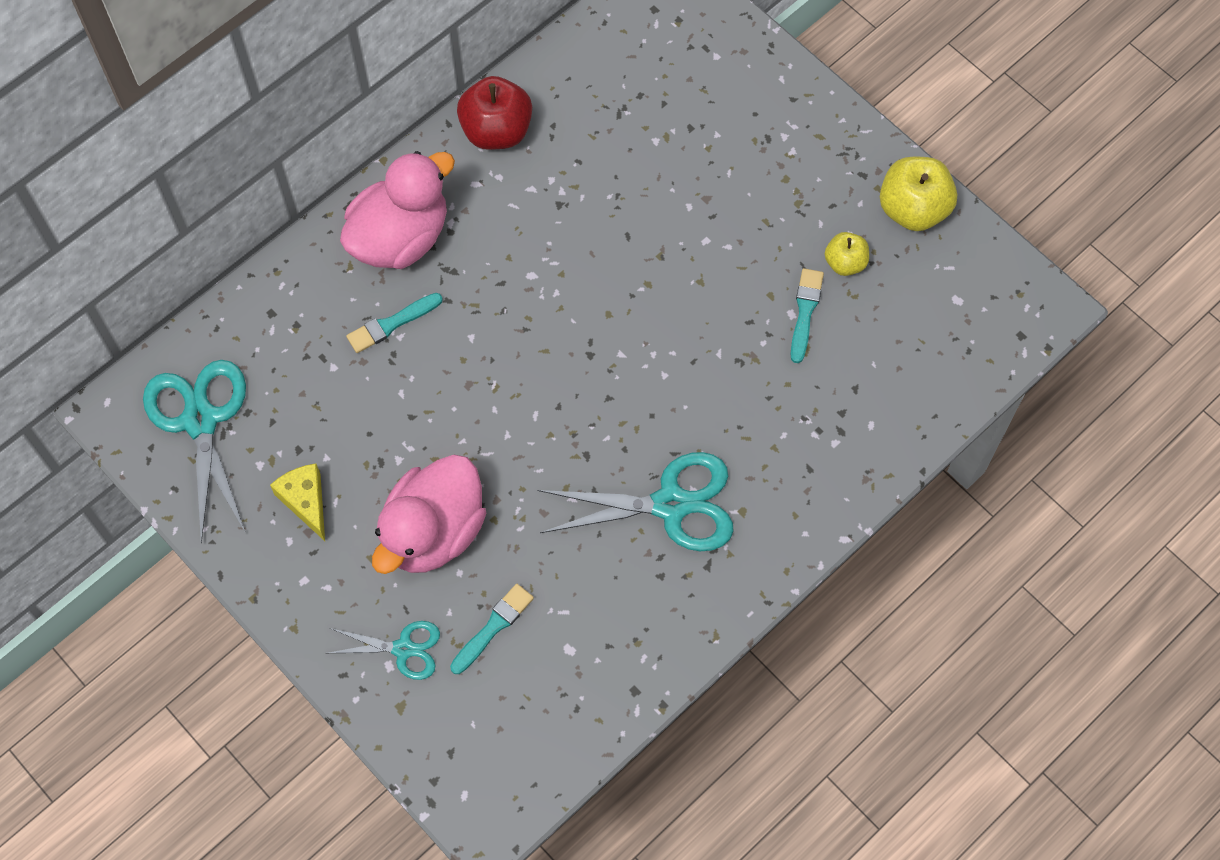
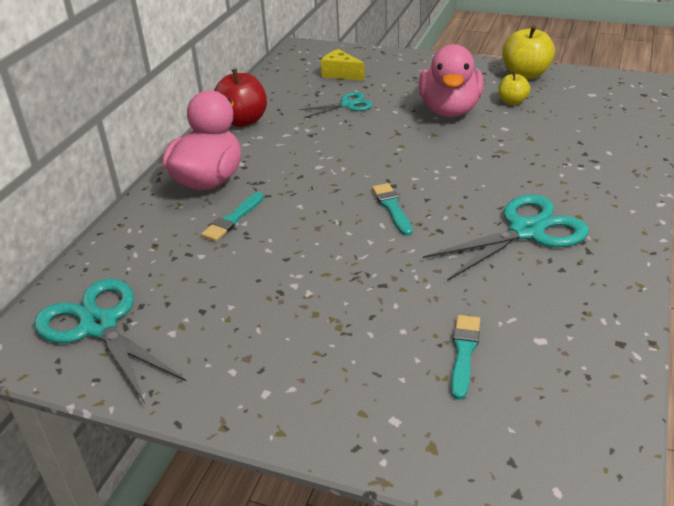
camera: 25 degrees left, 30 degrees down
yellow cheese [270,464,325,541] -> yellow cheese moved to [321,49,365,81]
turquoise scissors [329,621,440,680] -> turquoise scissors moved to [299,92,373,118]
pink duck [372,455,486,574] -> pink duck moved to [419,44,484,117]
turquoise brush [790,268,824,363] -> turquoise brush moved to [372,183,413,236]

